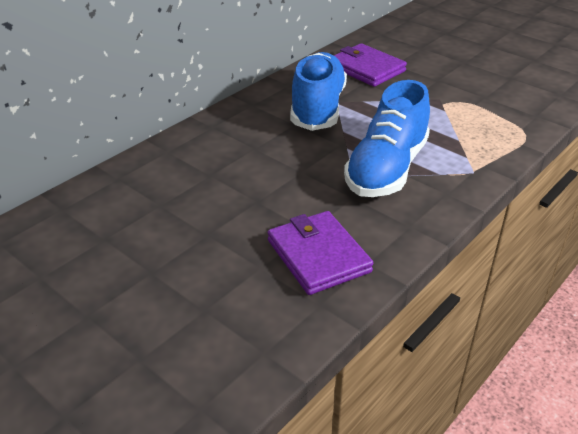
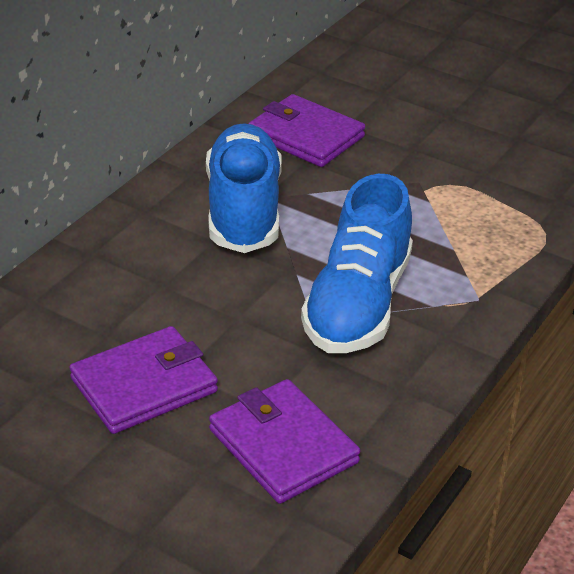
camera: 10 degrees left, 0 degrees up
none -> purple wallet [69,326,218,434]

